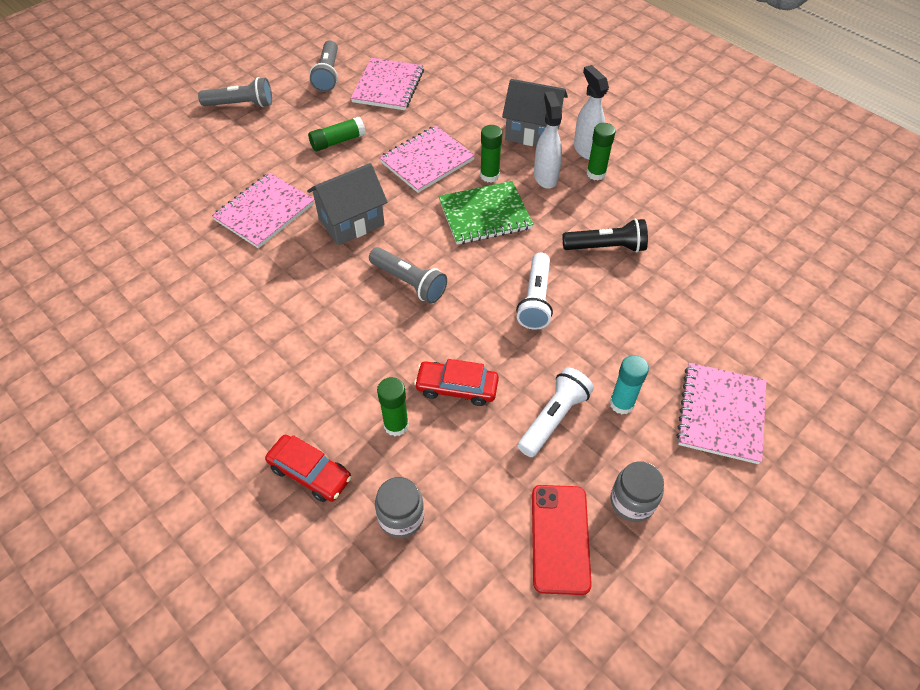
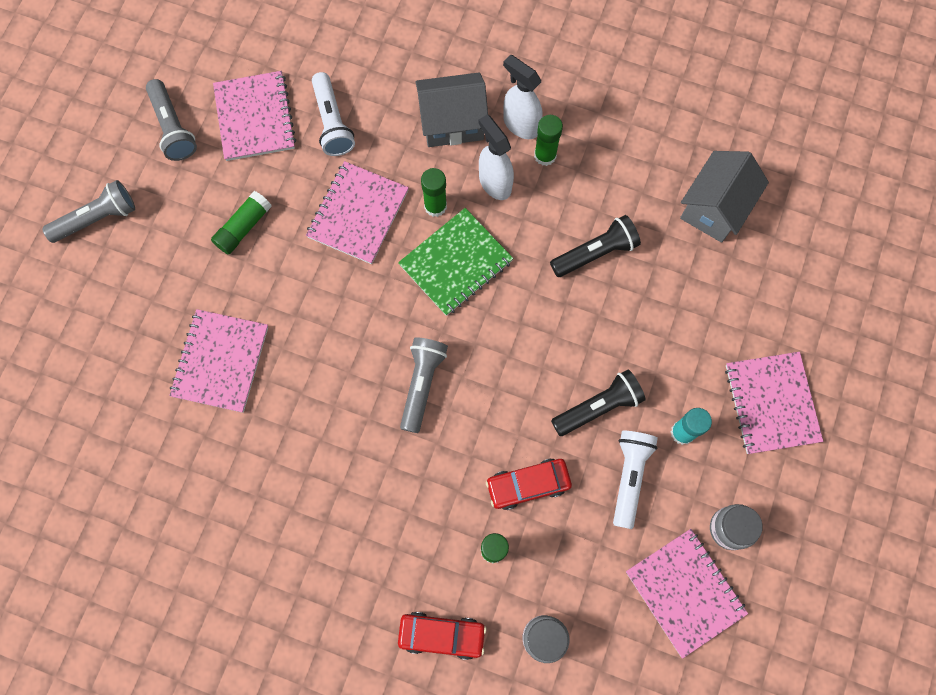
camera: 25 degrees left, 20 degrees up
grey house [307,163,388,245] -> grey house moved to [680,151,769,243]
grey flashlight [369,247,447,304] -> grey flashlight turned 90 degrees counterclockwise [400,337,448,433]
white flashlight [516,253,553,330] -> white flashlight moved to [312,72,355,156]
red phone [532,485,592,595] -> pink notebook [626,529,748,659]
none -> black flashlight [551,369,646,436]

